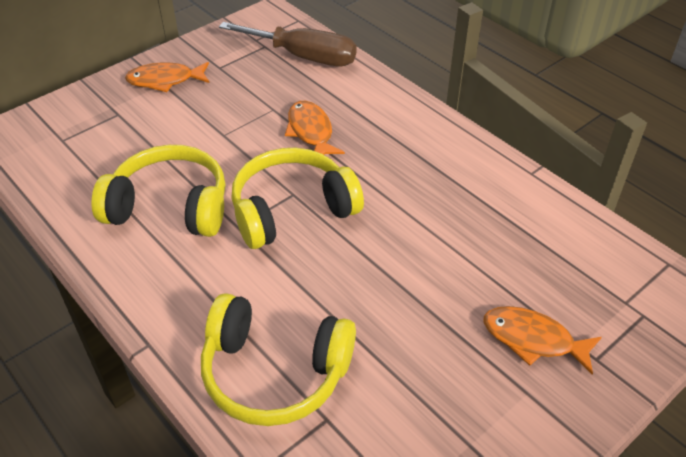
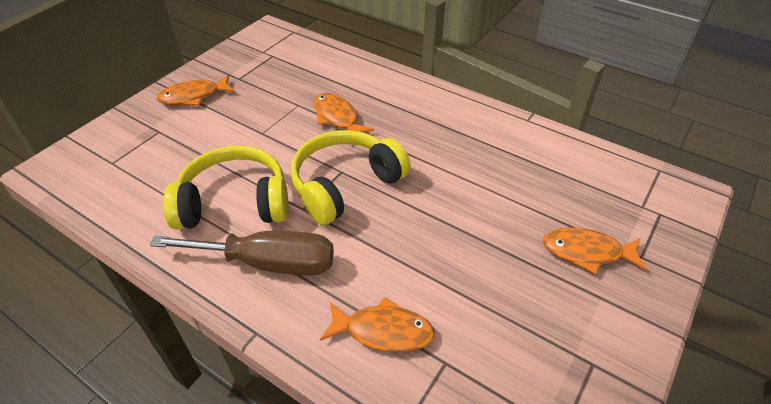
camera: 15 degrees left, 0 degrees up
yellow headphones [201,293,356,426] -> orange fish [320,297,435,353]
brown screwdriver [219,22,357,66] -> brown screwdriver moved to [150,231,334,276]

